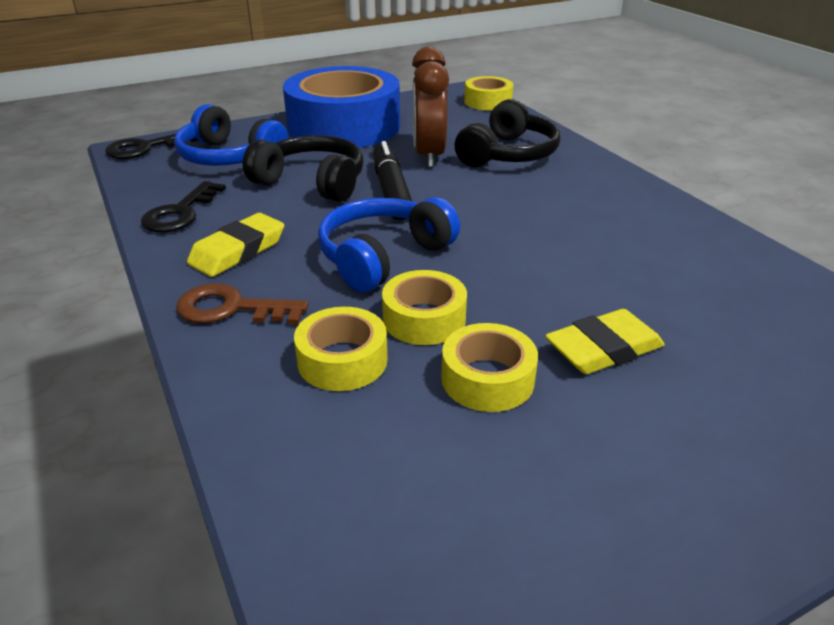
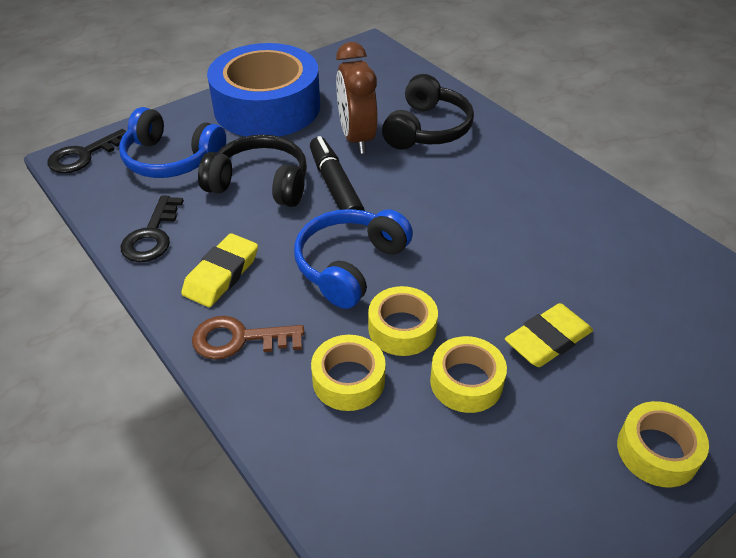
camera: 10 degrees left, 10 degrees up
yellow tape [464,76,514,110] -> yellow tape moved to [617,401,709,487]

